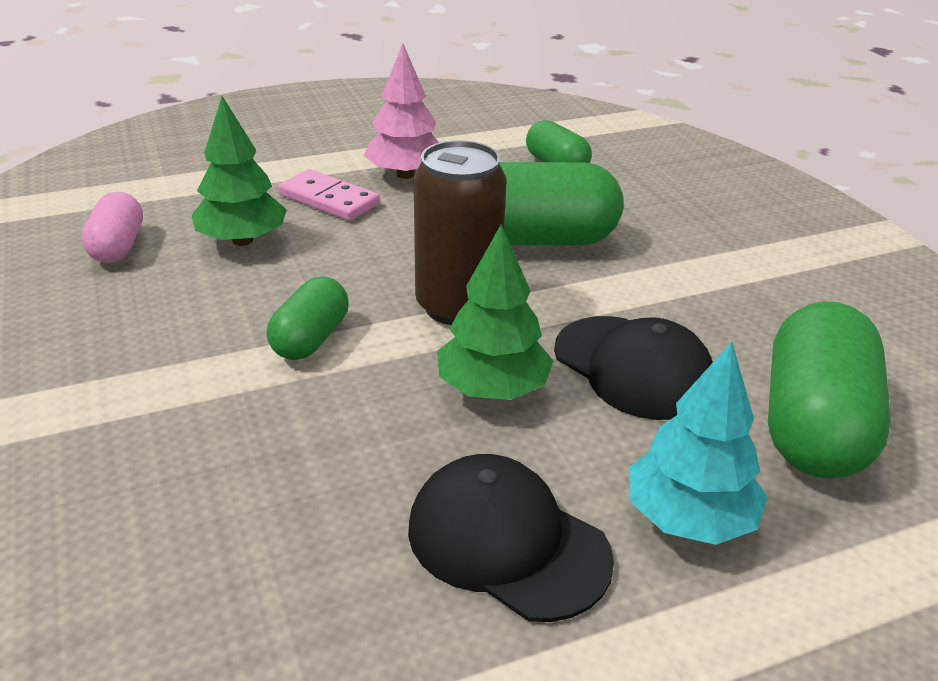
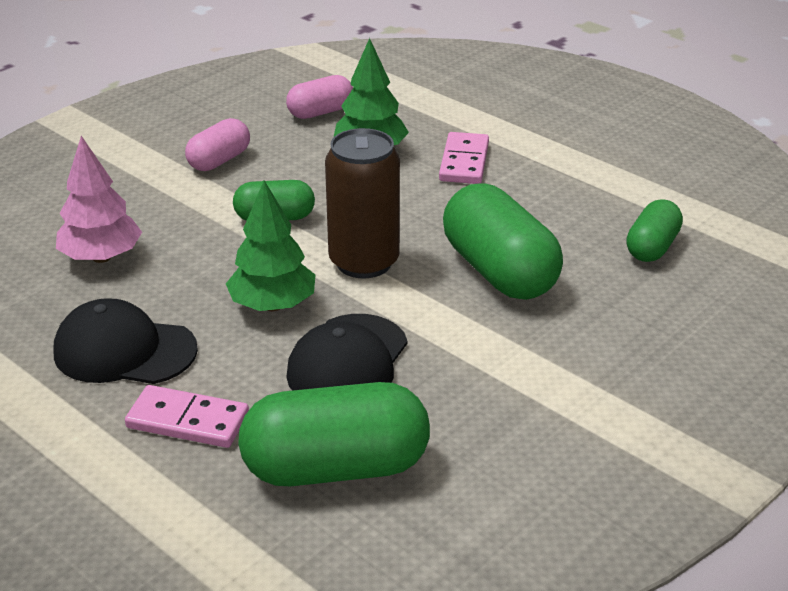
camera: 65 degrees right, 0 degrees up
pink tree [364,43,440,179] -> pink tree moved to [56,136,142,263]
black cap [408,454,614,622] -> black cap turned 90 degrees counterclockwise [53,298,198,384]
turquoise tree [629,342,768,545] -> pink domino [125,385,249,448]
none -> pink capsule [185,118,250,171]

